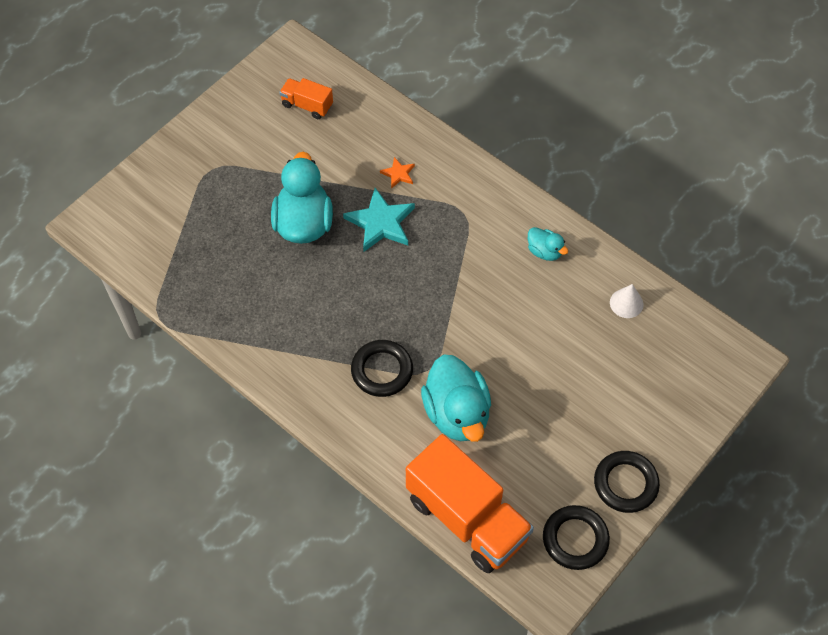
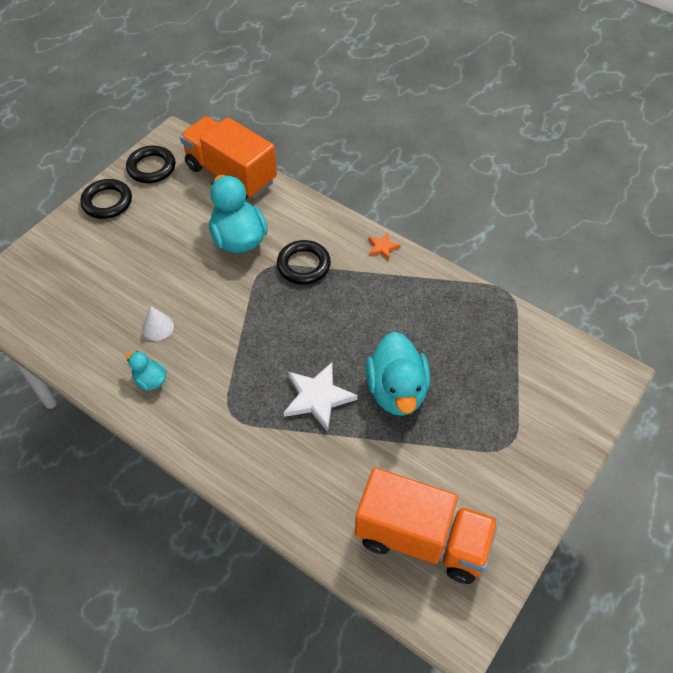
camera: 175 degrees right, 5 degrees down
orange truck [279,78,333,119] -> orange truck [355,467,499,584], size x2.12
turquoise star [343,188,415,252] -> white star [284,362,358,432]
orange star [380,157,415,189] -> orange star moved to [368,232,400,260]
white cone [610,284,643,318] -> white cone moved to [142,306,174,341]

